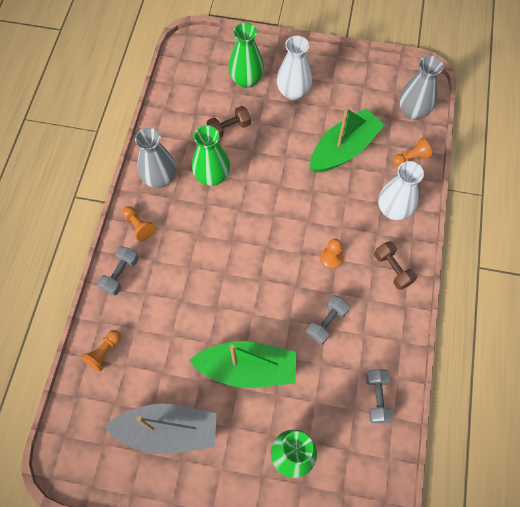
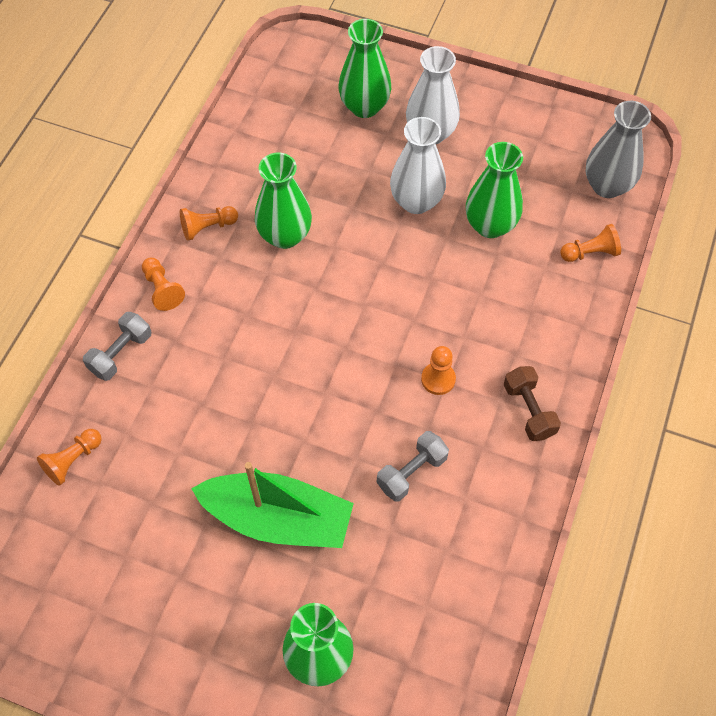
camera: 10 degrees right, 5 degrees down
grey boat [105,404,217,454] -> none
grey vase [135,128,176,188] -> orange pawn [180,206,238,241]
brown dumbbell [206,106,251,138] -> none
green boat [310,108,385,173] -> green vase [466,142,523,238]
grey dumbbell [366,369,394,423] -> none
white vase [378,161,424,220] -> white vase moved to [390,117,446,214]

